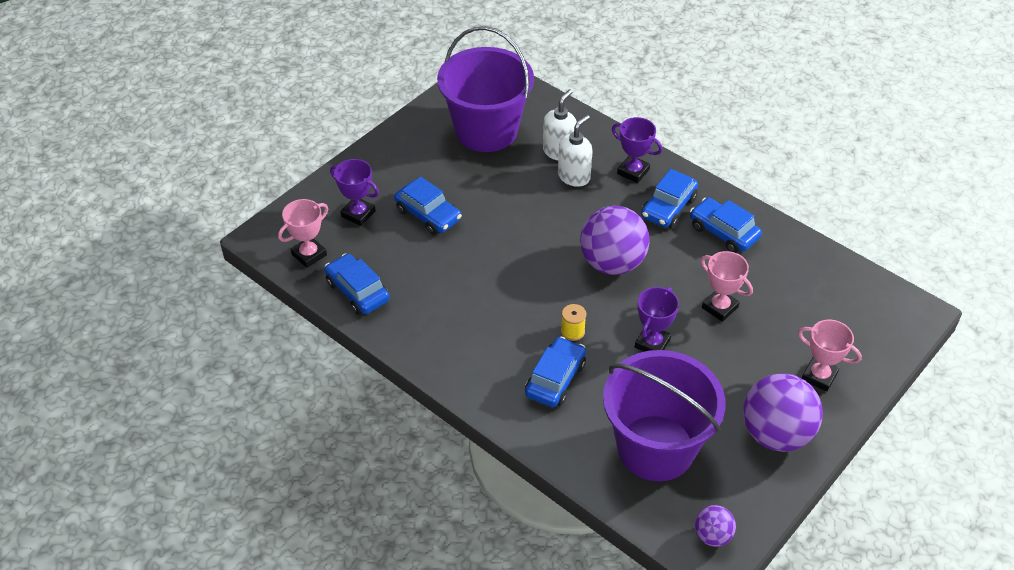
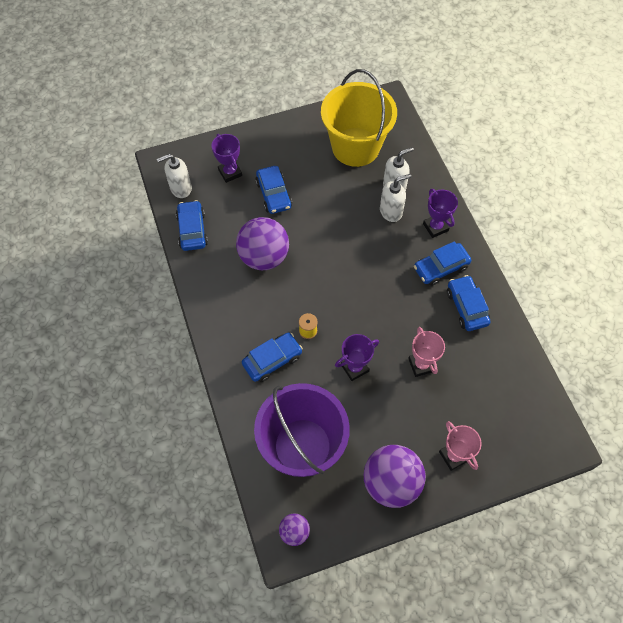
camera: 30 degrees right, 15 degrees up
pink trophy [278,199,328,268] -> white soap dispenser [157,154,192,198]
purple bucket [437,26,534,152] -> yellow bucket [321,69,397,167]
purple ball [580,206,649,275] -> purple ball moved to [236,217,289,270]

